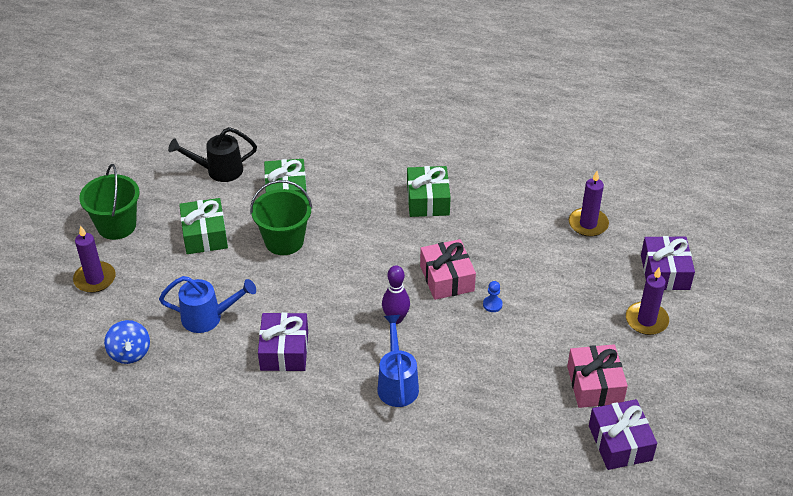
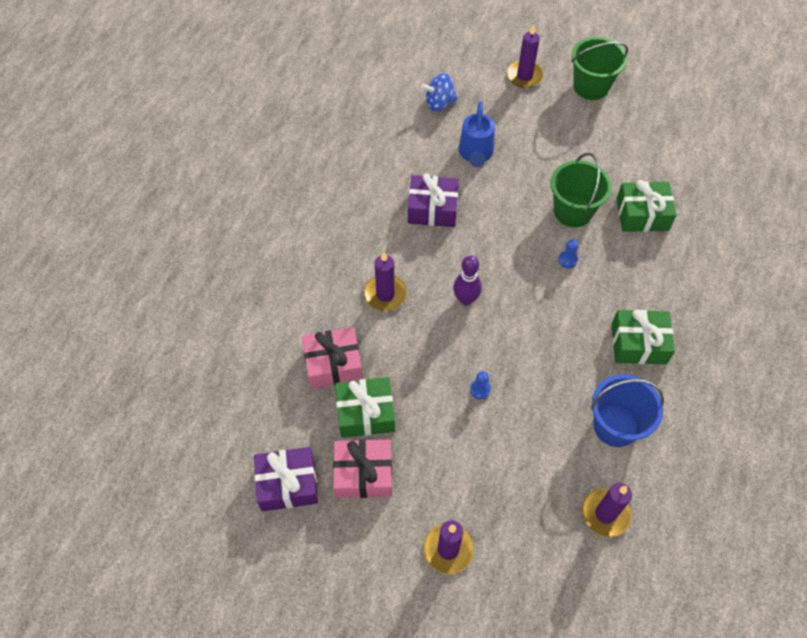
camera: 95 degrees right, 15 degrees up
black watering can [168,127,257,182] -> none
green gift [179,198,228,254] -> green gift moved to [335,377,395,438]
blue watering can [377,315,419,407] -> purple candle [364,252,407,311]
pink gift [420,239,476,300] -> pink gift moved to [302,327,363,389]
purple gift [641,236,695,290] -> none
none -> blue pawn [558,240,579,268]
none -> blue bucket [591,374,664,447]

